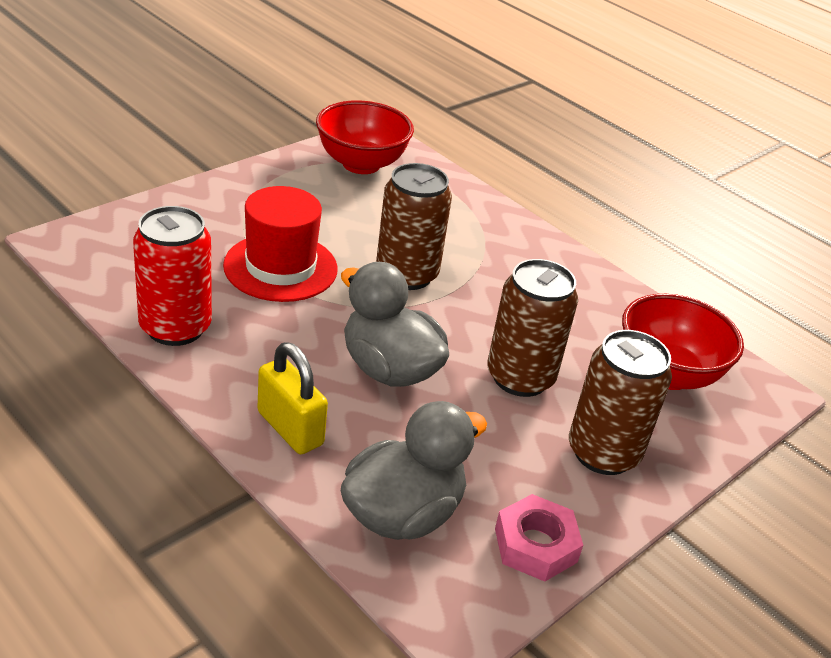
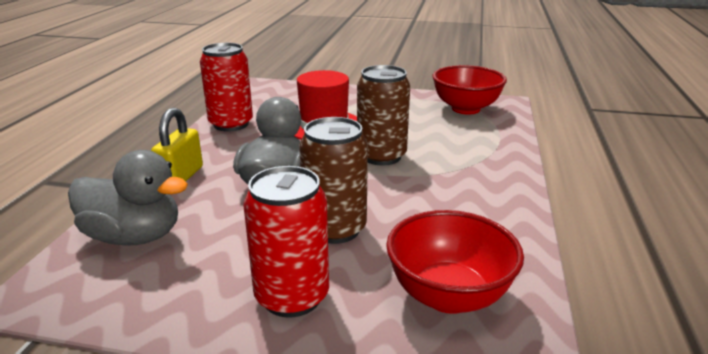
camera: 60 degrees right, 10 degrees down
pink nut [495,494,583,582] -> none
brown can [569,330,672,475] -> red can [243,166,329,318]

